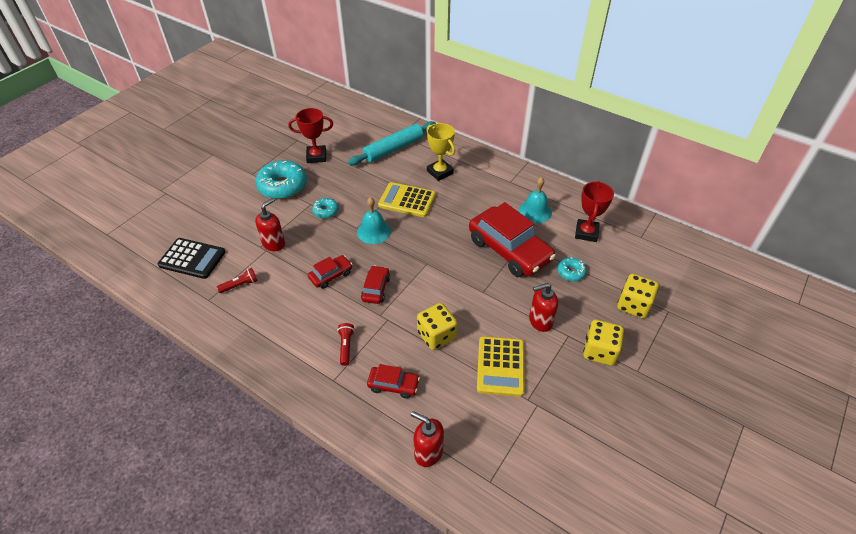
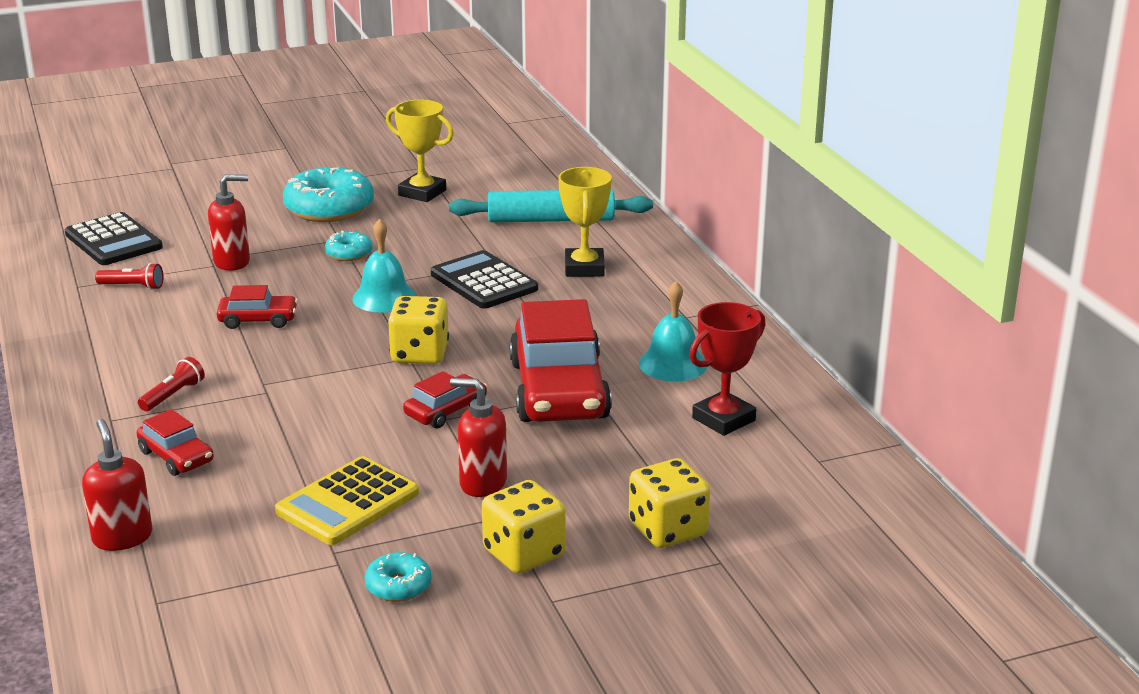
camera: 35 degrees right, 20 degrees down
red trophy [288,108,333,163] -> yellow trophy [386,100,454,202]
red car [361,265,390,304] -> red car moved to [403,371,487,428]
yellow calculator [378,182,436,217] -> black calculator [431,250,538,309]
yellow dice [417,303,457,350] -> yellow dice moved to [388,296,449,364]
turquoise donut [557,257,587,281] -> turquoise donut moved to [364,552,431,602]

